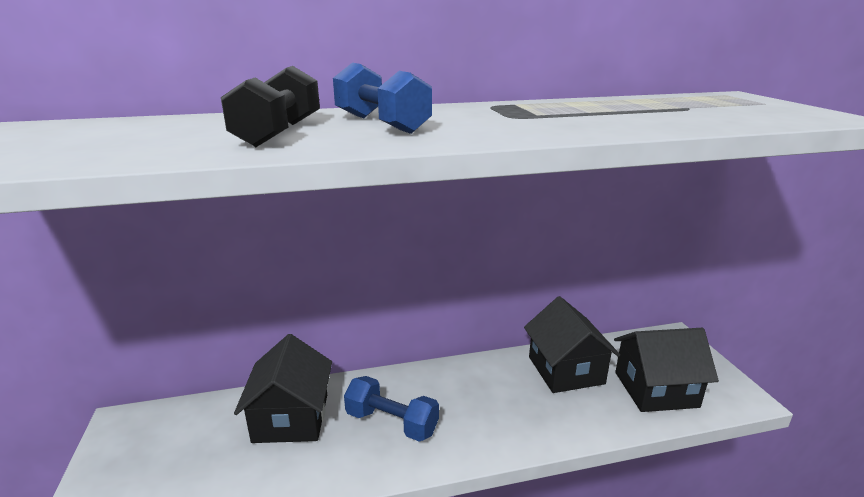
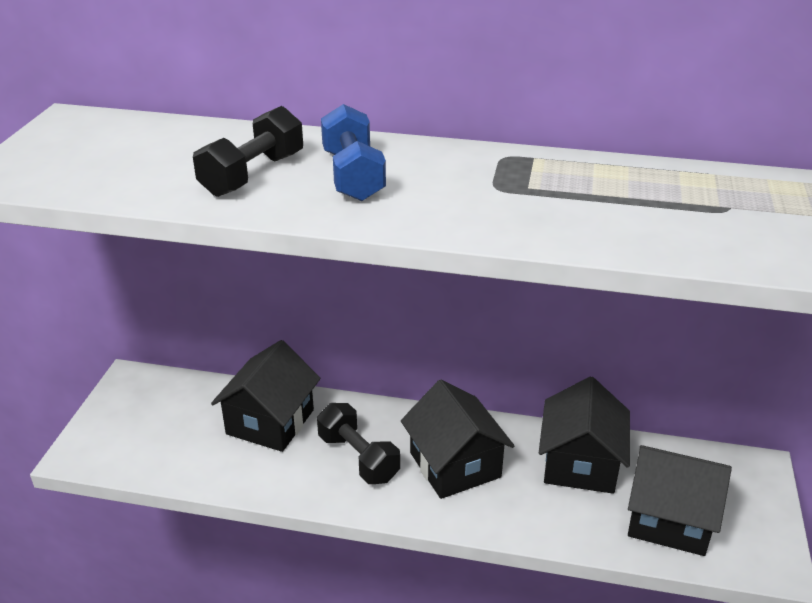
camera: 25 degrees right, 10 degrees up
blue dumbbell [344,376,439,442] -> black dumbbell [317,403,400,484]
none -> black house [401,380,515,499]

